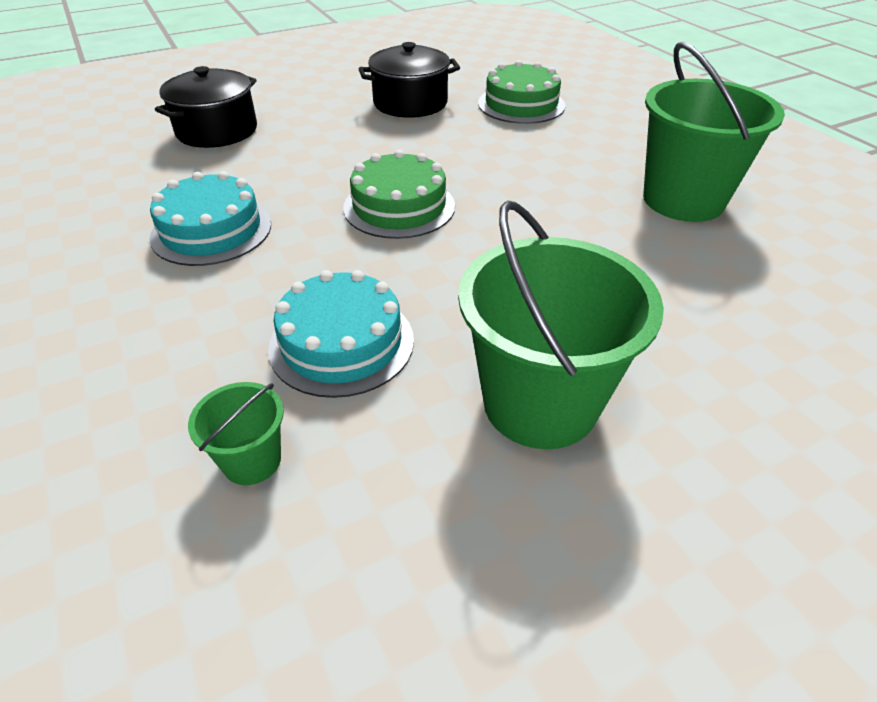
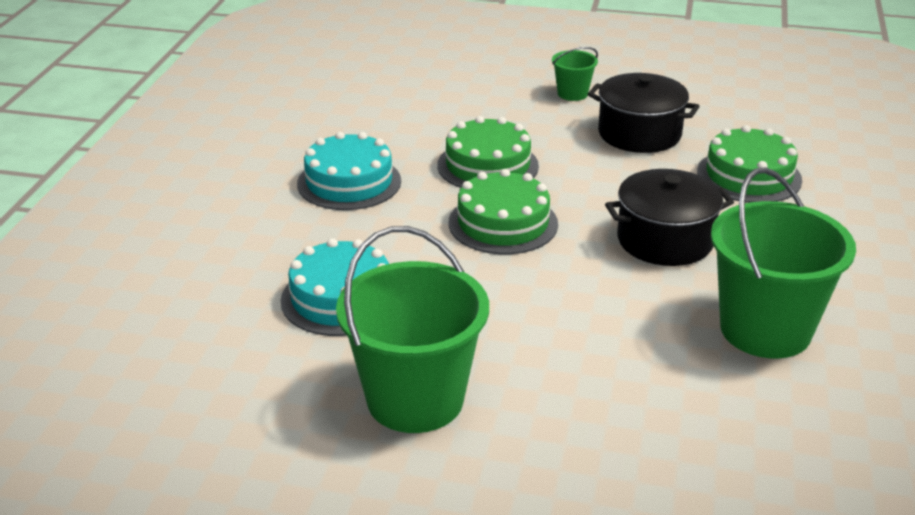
camera: 40 degrees right, 10 degrees down
black pot [155,66,257,148] -> black pot moved to [605,169,734,266]
green bucket [188,382,284,485] -> green bucket moved to [552,47,598,101]
none -> green cake [437,116,539,188]

